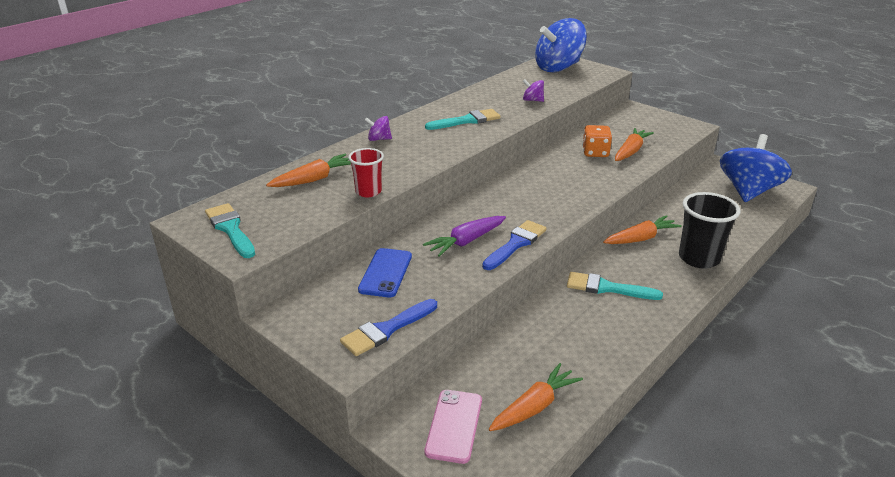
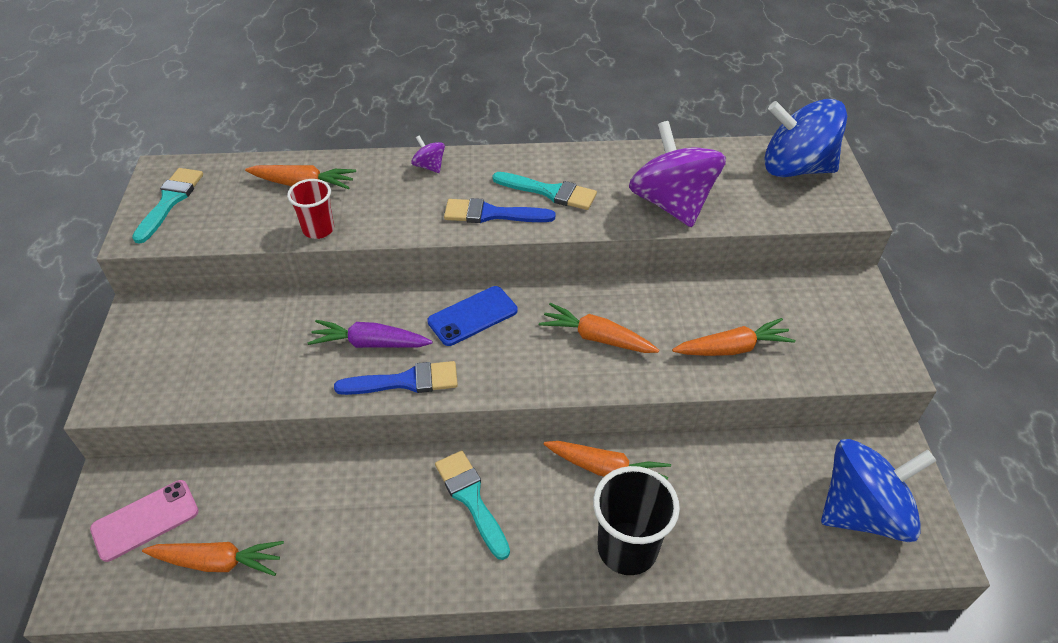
camera: 45 degrees right, 15 degrees up
blue brush [340,299,437,356] -> blue brush moved to [444,198,556,223]
blue phone [358,248,412,298] -> blue phone moved to [427,286,518,346]
purple spinning top [523,79,544,102] -> purple spinning top [629,121,726,227], size x2.41
orange dice [582,125,612,157] -> none
none -> orange carrot [539,303,659,353]

